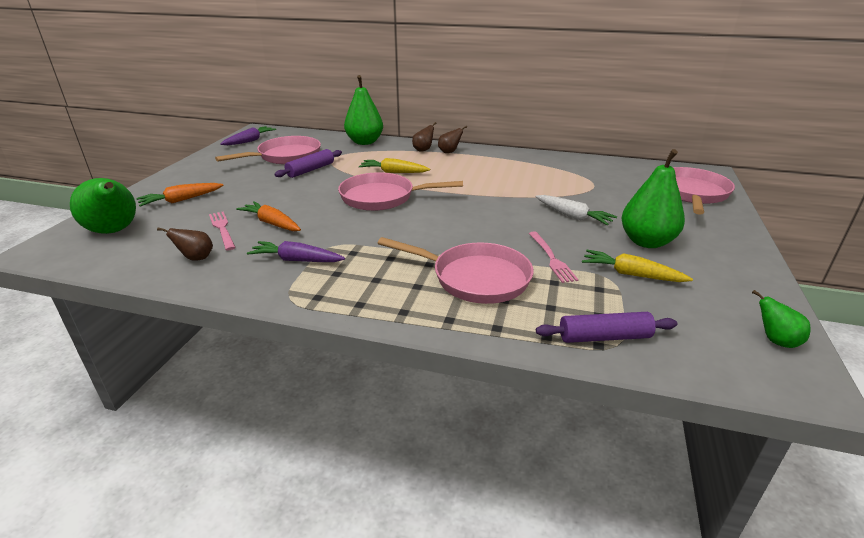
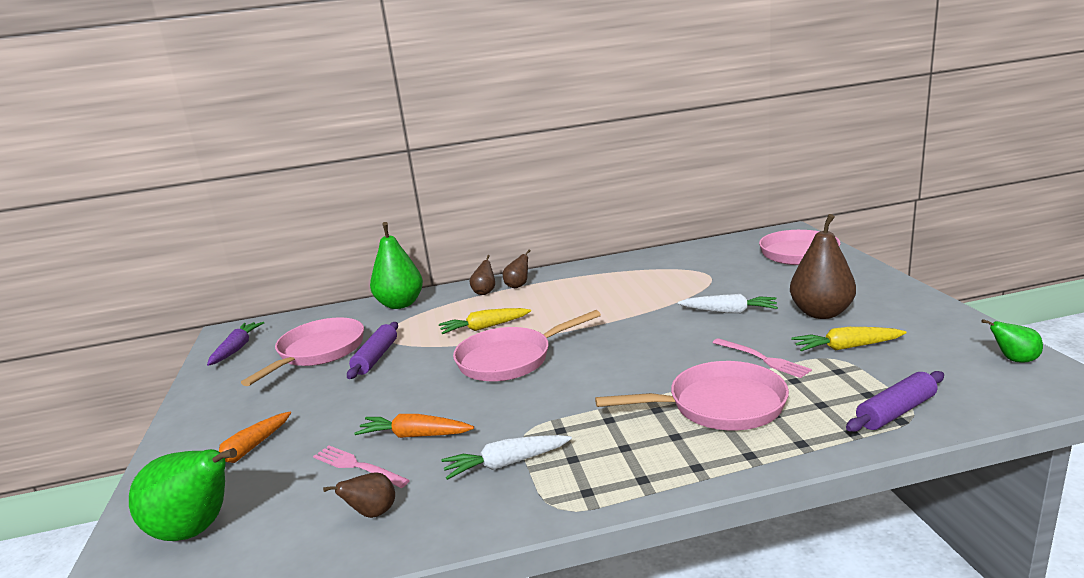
camera: 25 degrees left, 10 degrees down
purple carrot [247,241,345,262] -> white carrot [441,435,572,480]
green pear [621,149,685,248] -> brown pear [790,214,856,319]

